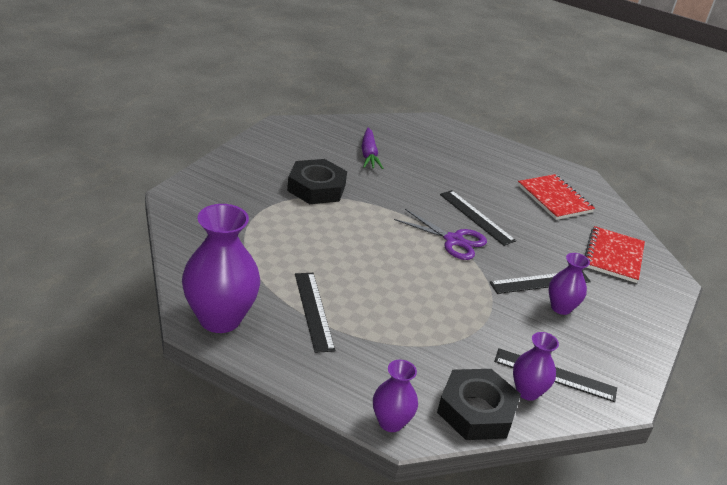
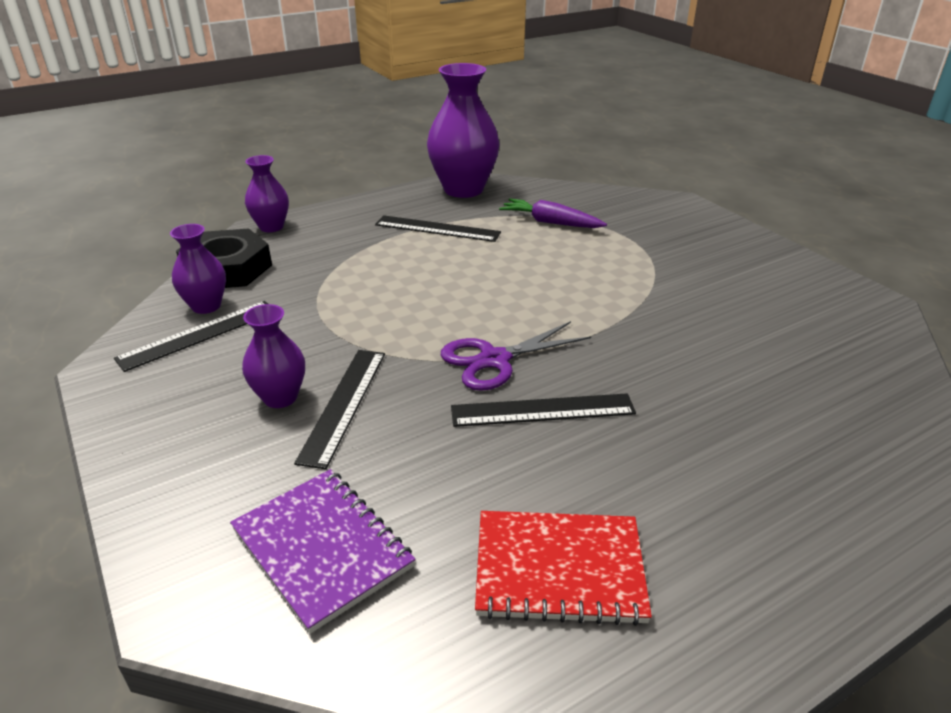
camera: 125 degrees right, 0 degrees up
black nut [287,159,347,204] -> none
purple carrot [361,128,383,169] -> purple carrot moved to [499,198,607,228]
red notebook [585,226,645,283] -> purple notebook [230,469,415,634]

